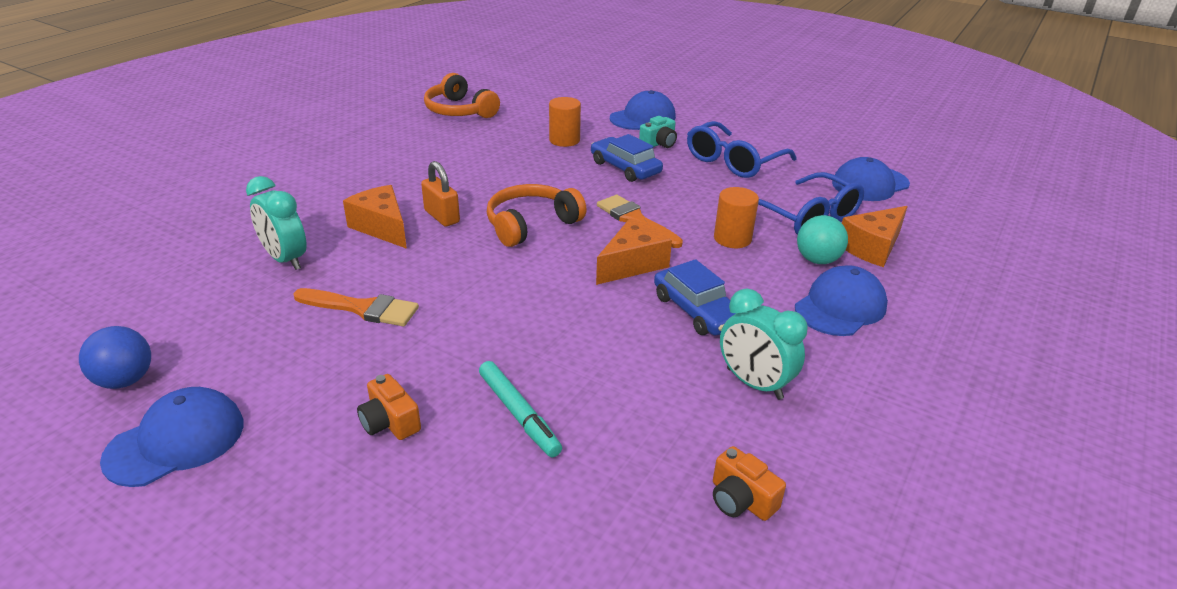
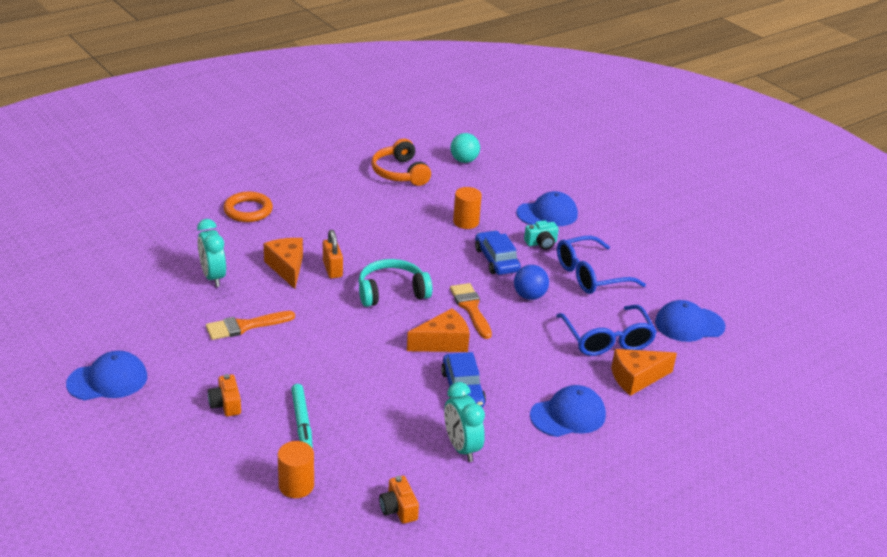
camera: 20 degrees right, 0 degrees up
blue ball [79,326,151,389] -> blue ball moved to [514,265,549,300]
orange brush [293,288,419,326] -> orange brush turned 120 degrees clockwise [206,311,295,340]
orange headphones [487,184,586,247] -> turquoise headphones [358,259,432,307]
orange cylinder [714,187,759,248] -> orange cylinder moved to [278,441,314,498]
turquoise ball [797,215,848,264] -> turquoise ball moved to [450,133,480,163]
none -> orange ring [223,192,273,222]

